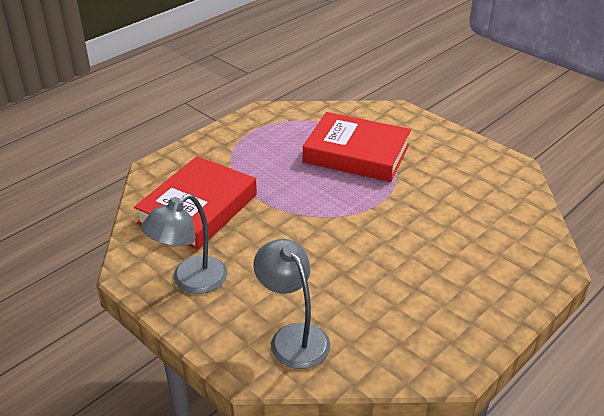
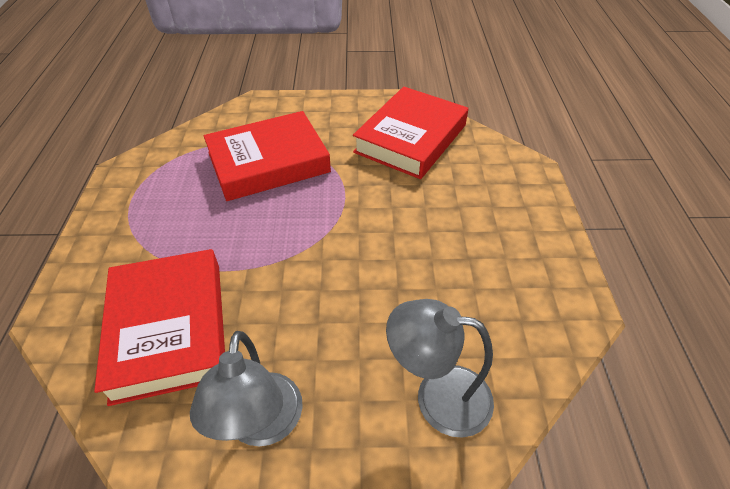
camera: 45 degrees left, 10 degrees up
none -> red book [353,87,468,179]

